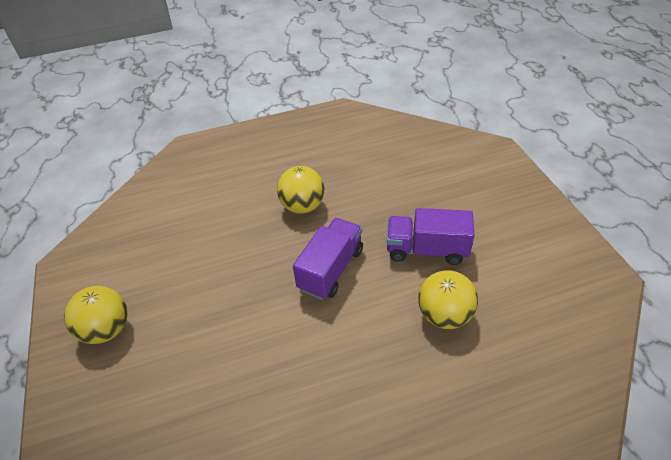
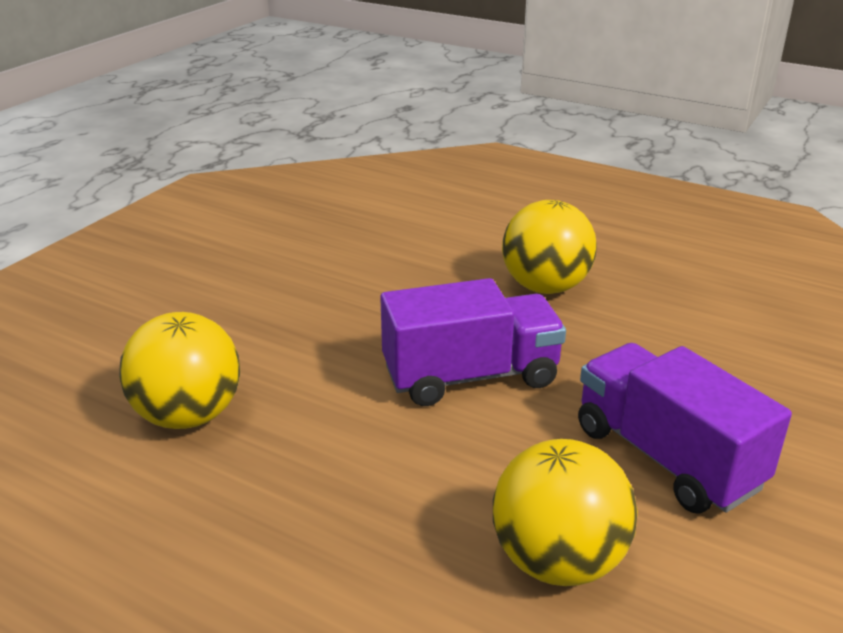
camera: 45 degrees right, 15 degrees down
yellow ball [64,286,127,344] -> yellow ball moved to [119,312,240,429]

